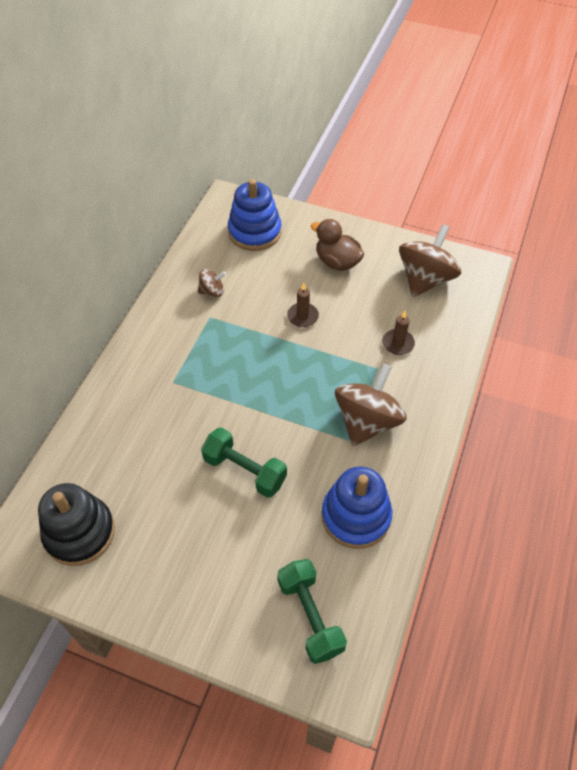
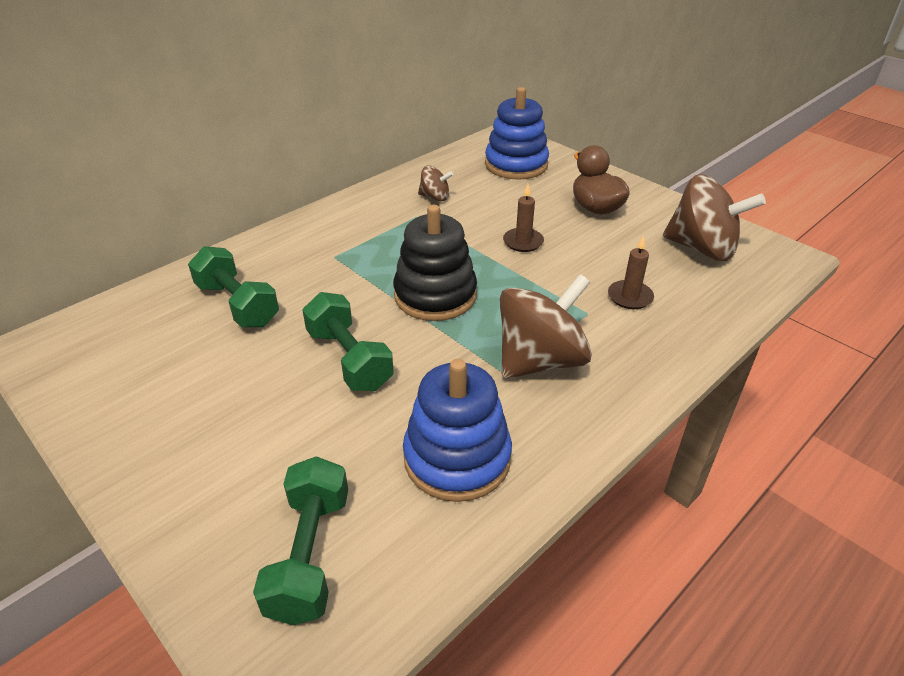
camera: 25 degrees right, 15 degrees down
black stacking toy [38,483,115,566] -> black stacking toy moved to [393,205,477,321]
brown spinning top [399,224,461,297] -> brown spinning top turned 60 degrees clockwise [663,174,766,261]
none -> green dumbbell [188,246,279,327]

